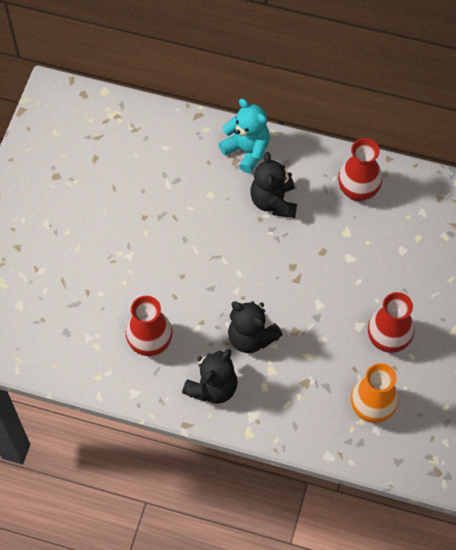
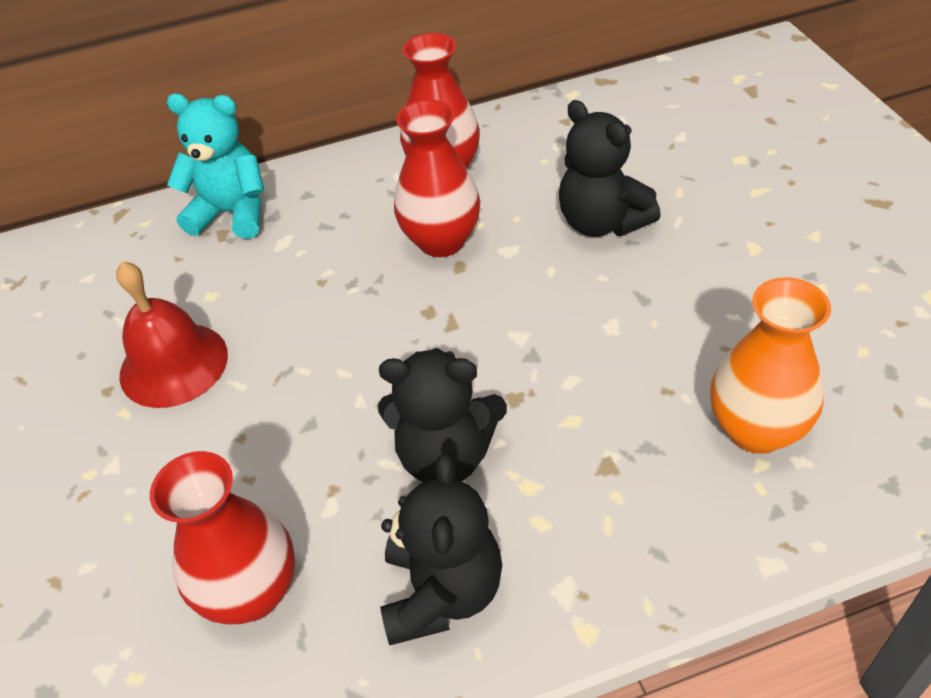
camera: 30 degrees left, 15 degrees down
black teddy bear [250,152,297,218] -> black teddy bear moved to [559,100,661,237]
red vase [368,292,415,353] -> red vase moved to [394,99,480,257]
none -> red bell [116,261,228,408]

